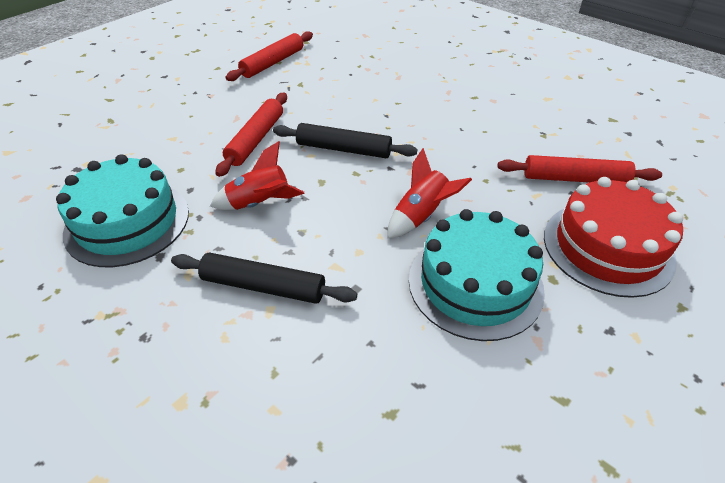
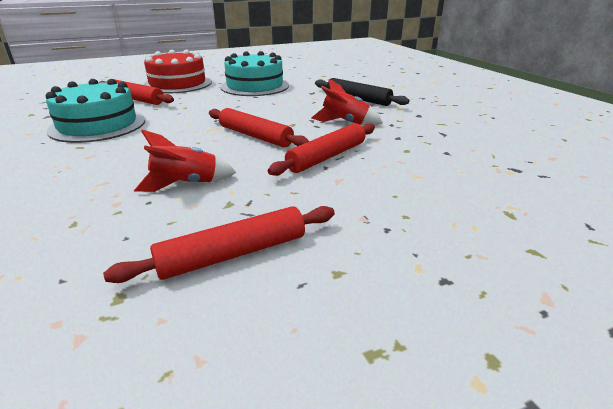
camera: 155 degrees left, 15 degrees down
turquoise cake [56,154,189,267] -> turquoise cake moved to [46,79,145,143]
black rolling pin [273,123,418,158] -> red rolling pin [209,108,309,147]
red rocket [388,148,472,238] -> red rocket moved to [134,130,236,192]

